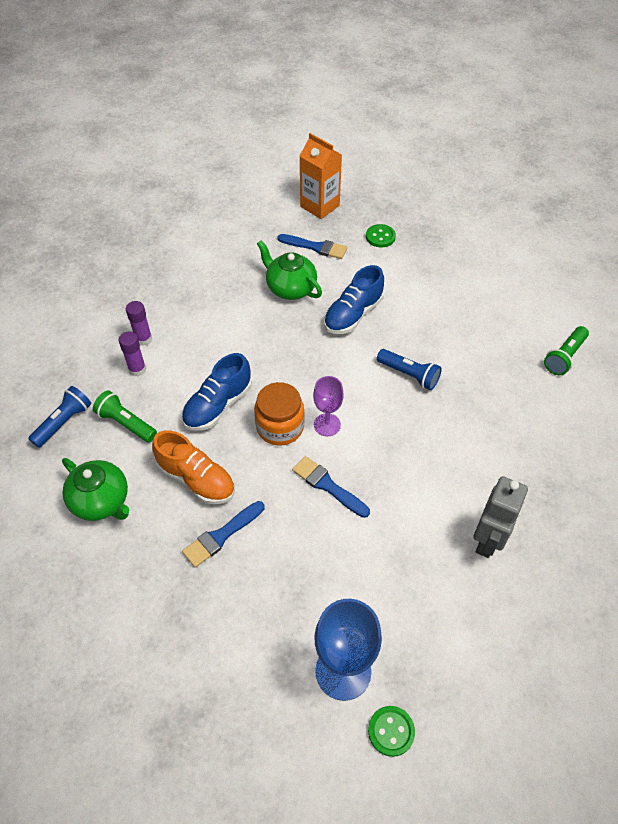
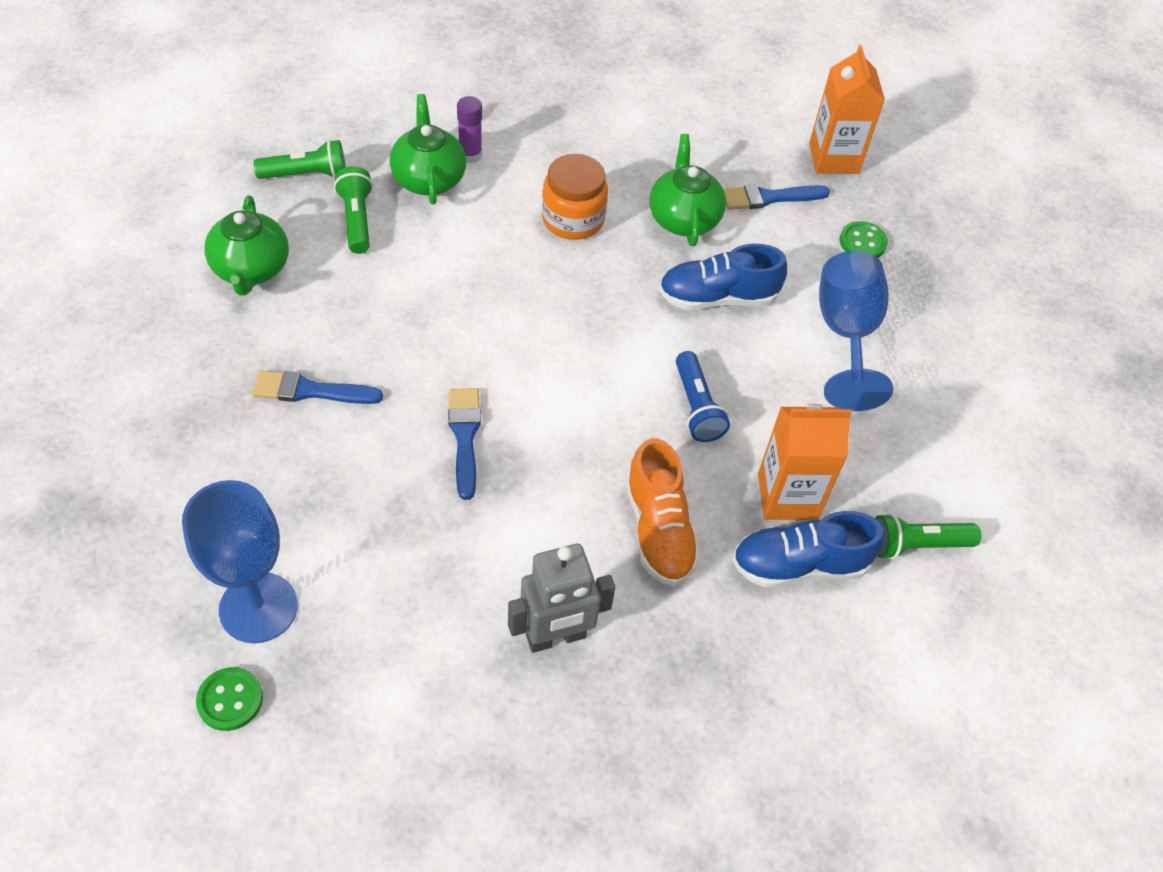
camera: 40 degrees right, 0 degrees up
blue flashlight [28,386,91,448] -> green flashlight [253,140,346,179]
purple glue stick [118,332,146,376] -> green teapot [390,94,466,205]
orange shoe [152,430,235,504] -> orange shoe moved to [625,438,701,586]
blue shoe [182,353,252,431] -> blue shoe moved to [732,511,883,587]
orange jar [254,382,305,446] -> orange jar moved to [542,154,608,240]
blue brush [278,234,347,259] -> blue brush turned 105 degrees clockwise [723,184,830,210]
purple goblet [313,376,344,436] -> none
none -> orange carton [758,404,852,520]
none -> blue goblet [819,251,893,411]

